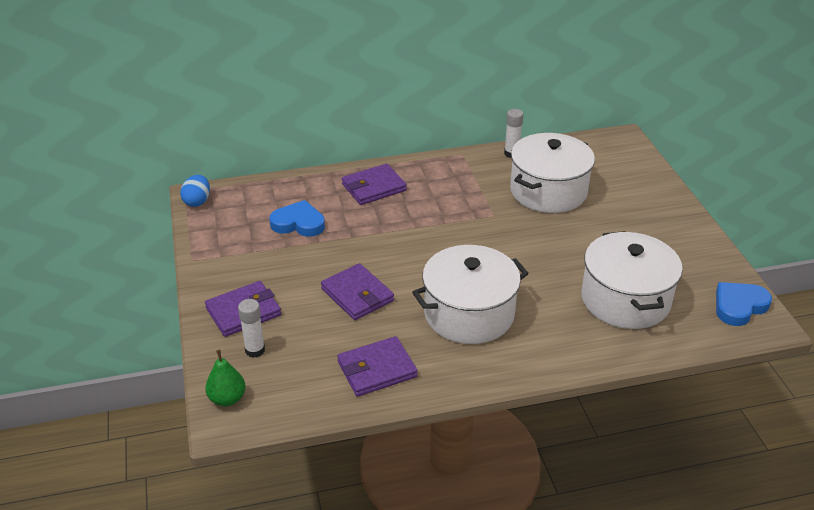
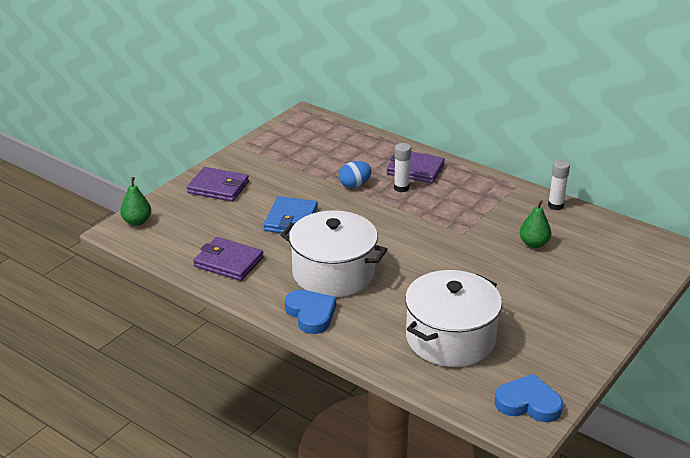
camera: 50 degrees right, 5 degrees down
blue egg [180,175,210,207] -> blue egg moved to [339,161,372,188]
white glue stick [238,299,265,358] -> white glue stick moved to [394,143,411,192]
blue heart [269,200,325,237] -> blue heart moved to [285,290,336,334]
purple wallet [321,263,394,320] -> blue wallet [263,196,318,234]
white pot [510,133,595,213] -> green pear [520,200,551,248]

